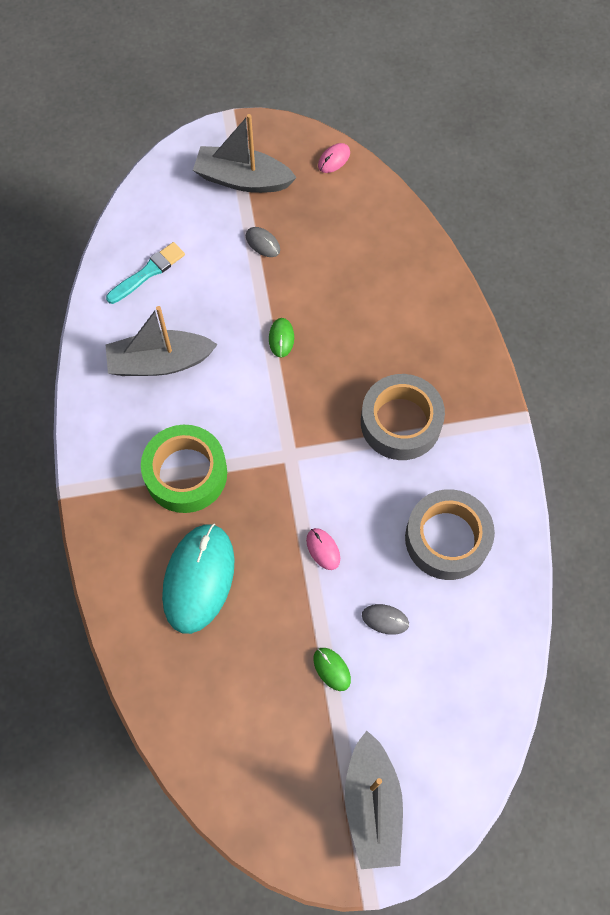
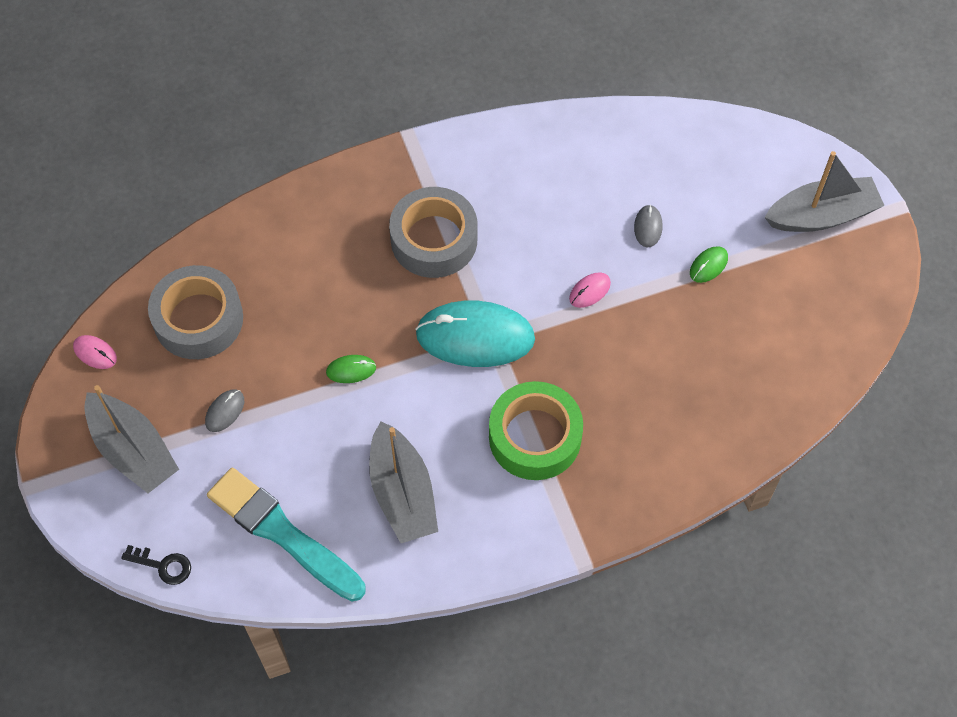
camera: 100 degrees left, 5 degrees down
turquoise brush [106,242,185,304] -> turquoise brush [207,467,366,602], size x1.67
turquoise mouse [162,524,235,634] -> turquoise mouse moved to [415,301,535,367]
grey boat [193,114,297,193] -> grey boat turned 45 degrees counterclockwise [84,385,179,493]
grey tape [405,489,495,580] -> grey tape moved to [148,265,243,359]
none -> black key [121,545,191,585]

